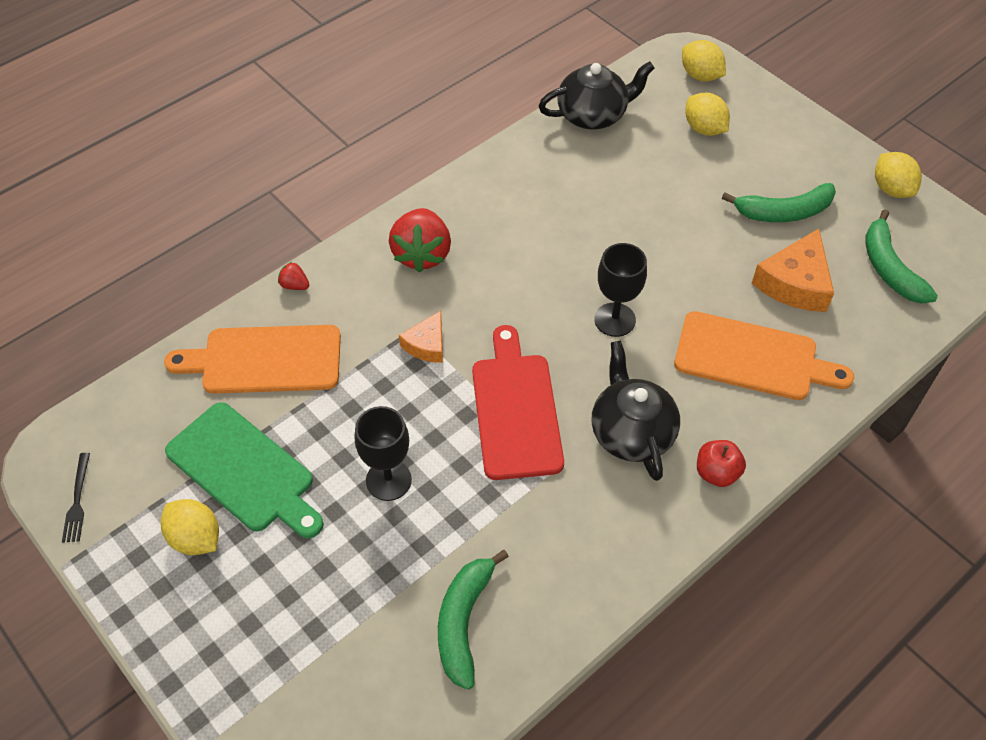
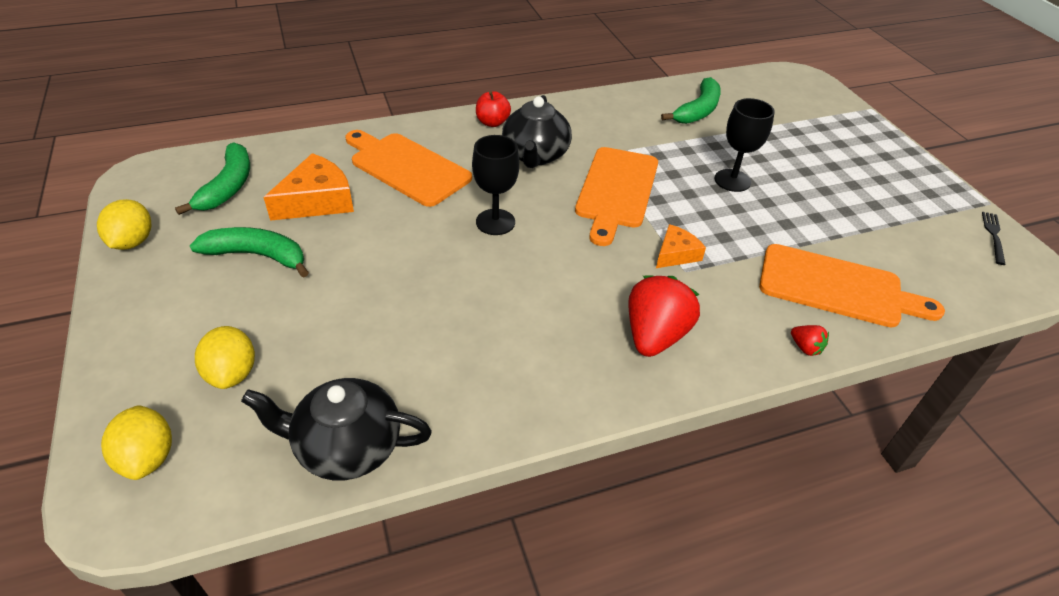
camera: 160 degrees left, 10 degrees down
yellow lemon [161,499,219,555] -> none
green cutting board [165,402,324,538] -> none
red cutting board [472,325,564,480] -> orange cutting board [575,147,658,246]

